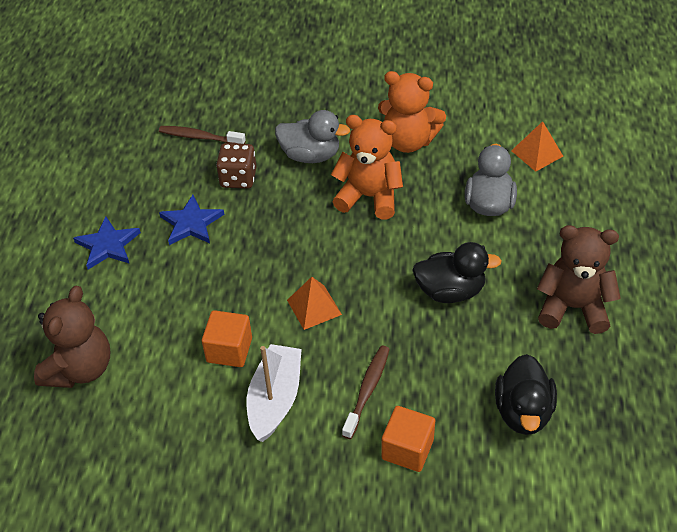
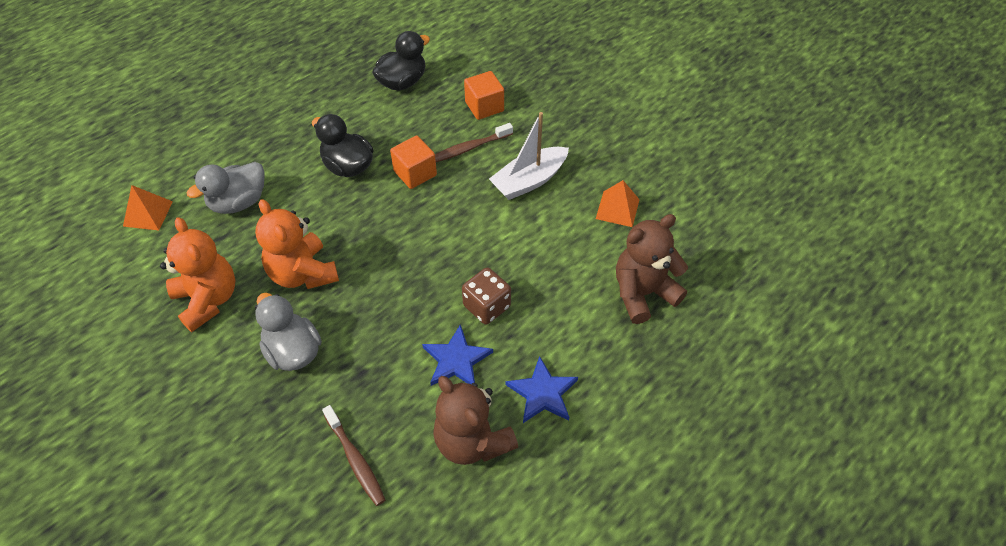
camera: 140 degrees left, 5 degrees up
orange cube [202,310,252,367] -> orange cube moved to [390,136,437,189]
brown dice [216,143,257,189] -> brown dice moved to [462,268,511,325]
orange pyramid [287,277,342,330] -> orange pyramid moved to [596,180,640,227]
brown teddy bear [537,225,621,334] -> brown teddy bear moved to [433,376,518,465]

